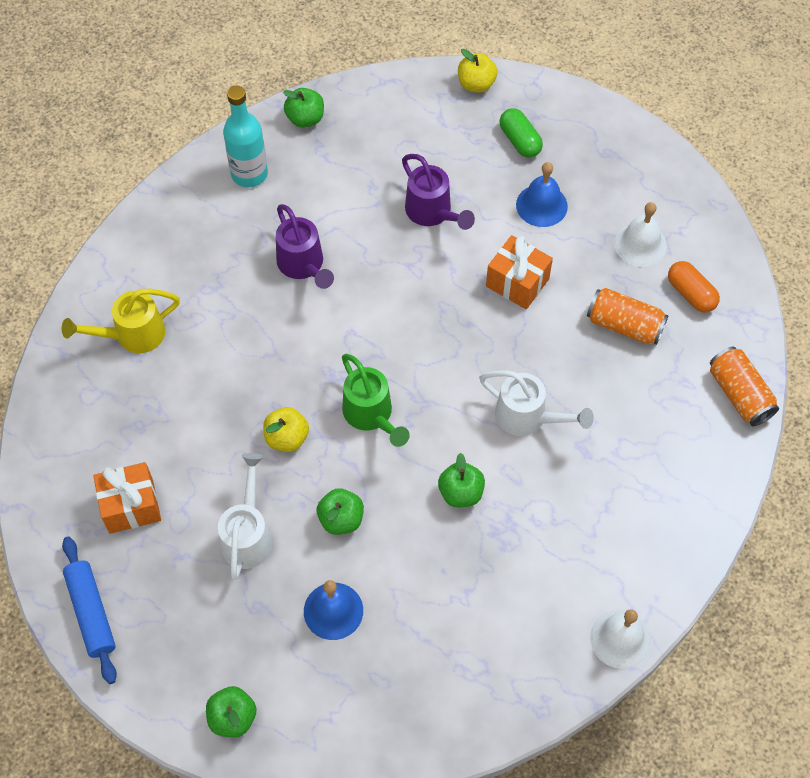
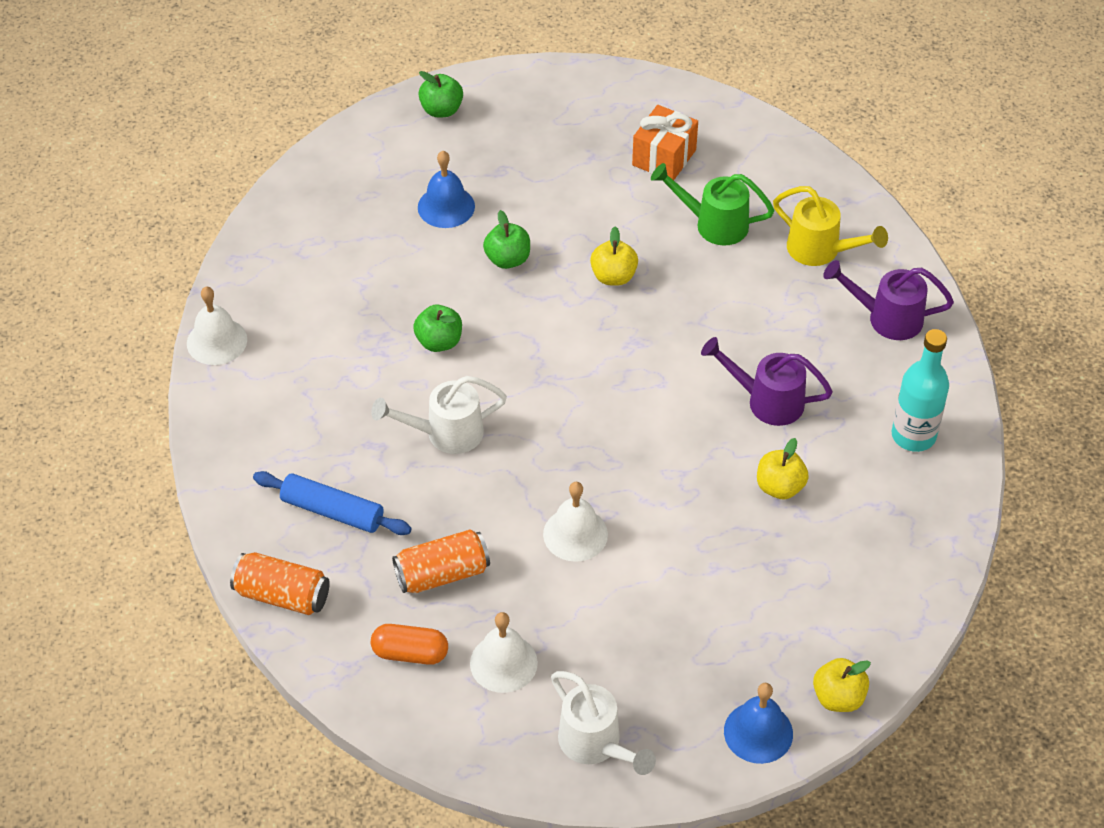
camera: 135 degrees right, 10 degrees down
yellow watering can [62,289,180,353] -> yellow watering can turned 105 degrees clockwise [773,186,888,266]
blue rolling pin [62,537,117,684] -> blue rolling pin moved to [253,471,412,535]
white watering can [218,453,272,580] -> white watering can moved to [551,671,656,775]
green apple [283,88,324,128] -> none
green watering can [342,354,410,447] -> green watering can moved to [651,163,774,246]
purple watering can [402,154,475,230] -> purple watering can moved to [823,260,954,340]
orange gift [486,235,553,309] -> white bell [543,482,608,562]
green capsule [499,108,543,158] -> none
blue bell [516,162,568,227] -> blue bell moved to [724,683,793,764]
none -> yellow apple [757,438,809,499]

